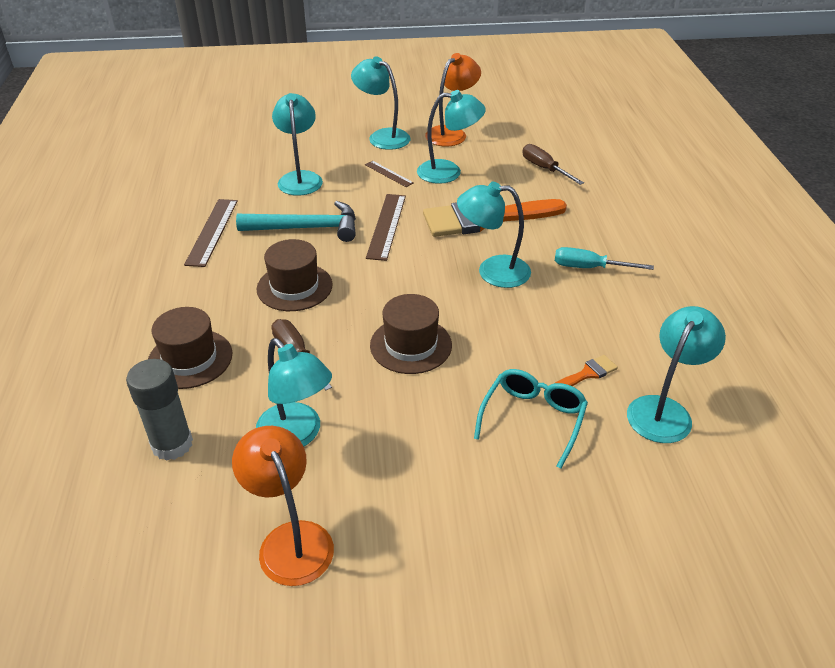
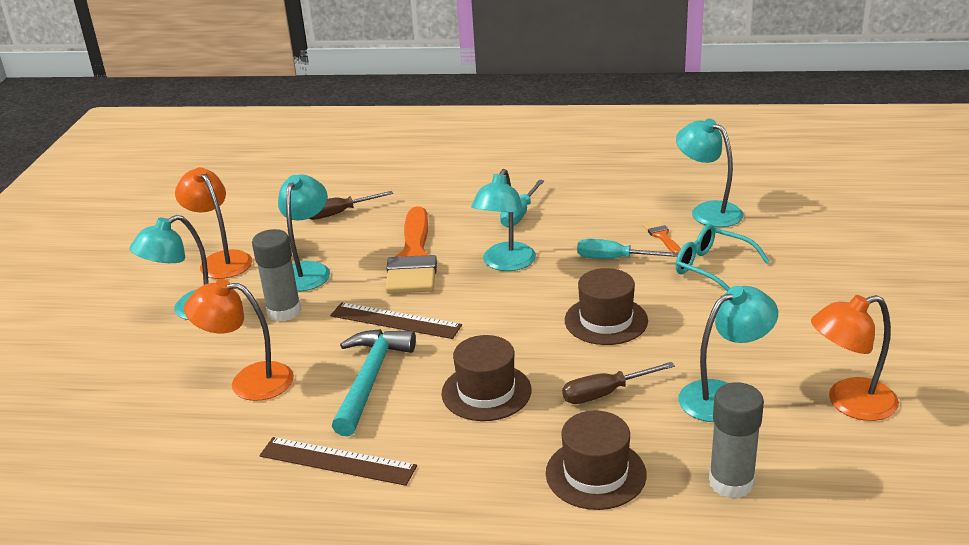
camera: 75 degrees left, 10 degrees down
turquoise lamp [272,93,323,196] -> orange lamp [184,279,294,401]
brown ruler [365,161,414,187] -> grey glue stick [252,229,302,322]
none -> turquoise screwdriver [577,239,679,259]

